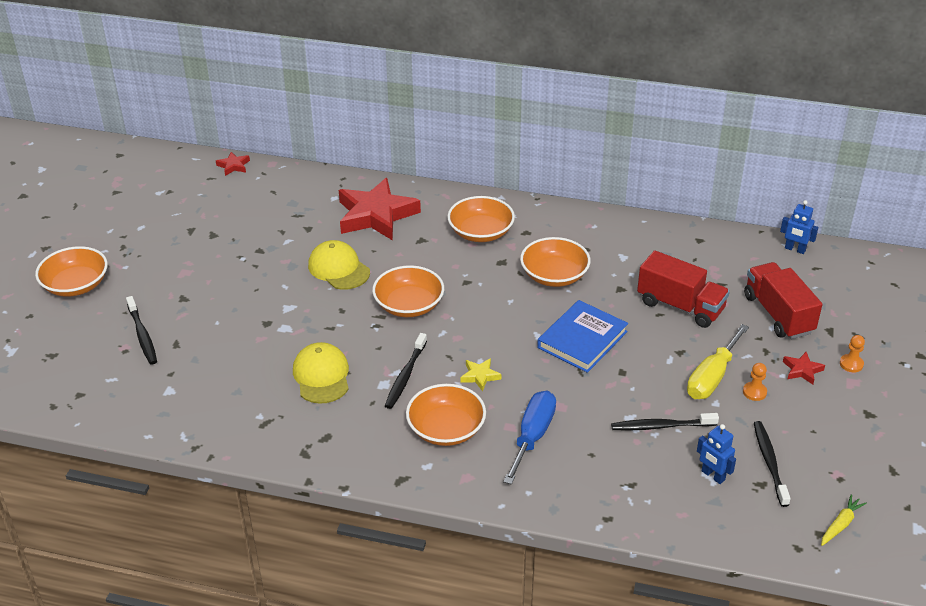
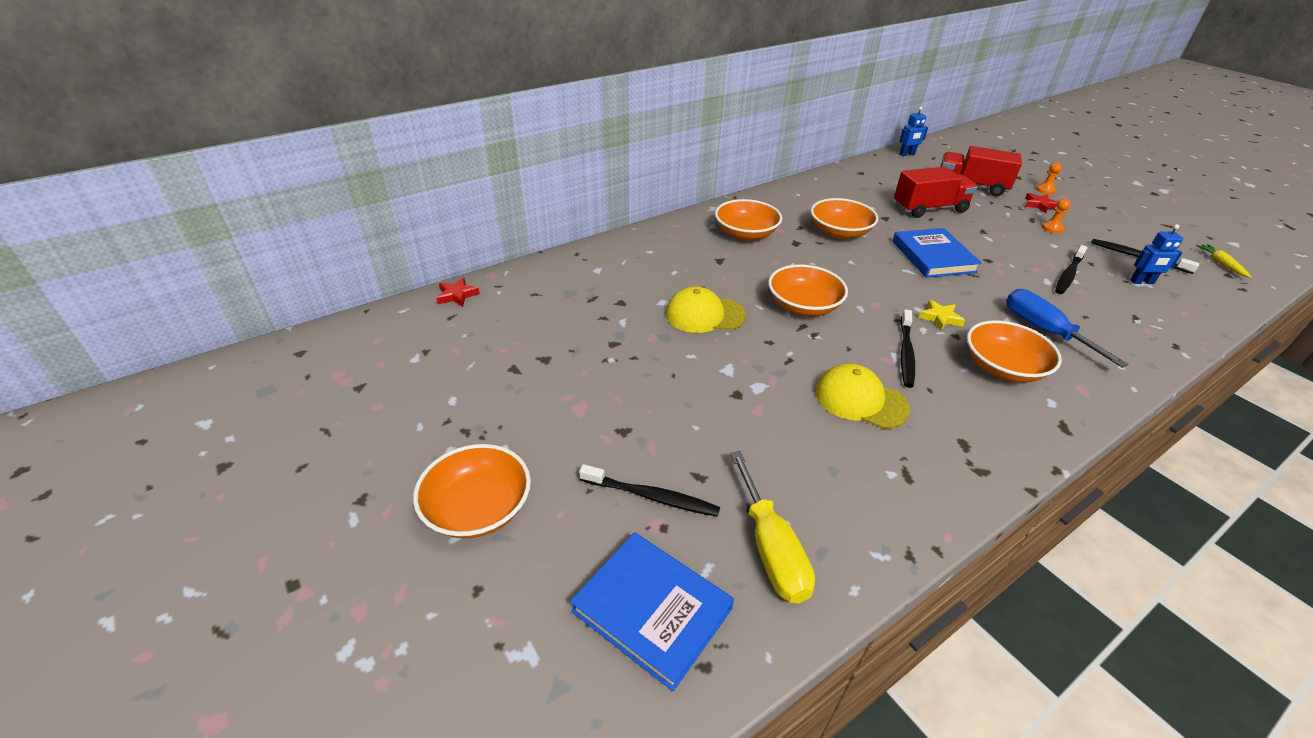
camera: 50 degrees left, 0 degrees up
red star [339,178,421,241] -> none
black toothbrush [385,333,427,409] -> black toothbrush turned 45 degrees clockwise [900,309,915,388]
yellow screwdriver [687,324,749,399] -> yellow screwdriver moved to [730,451,815,603]
none -> blue book [570,532,734,691]

